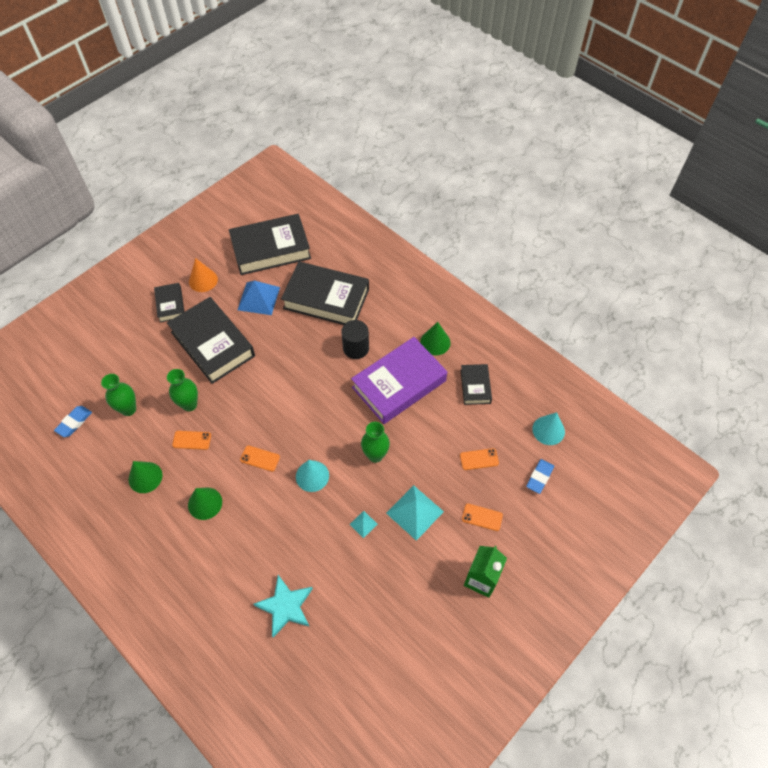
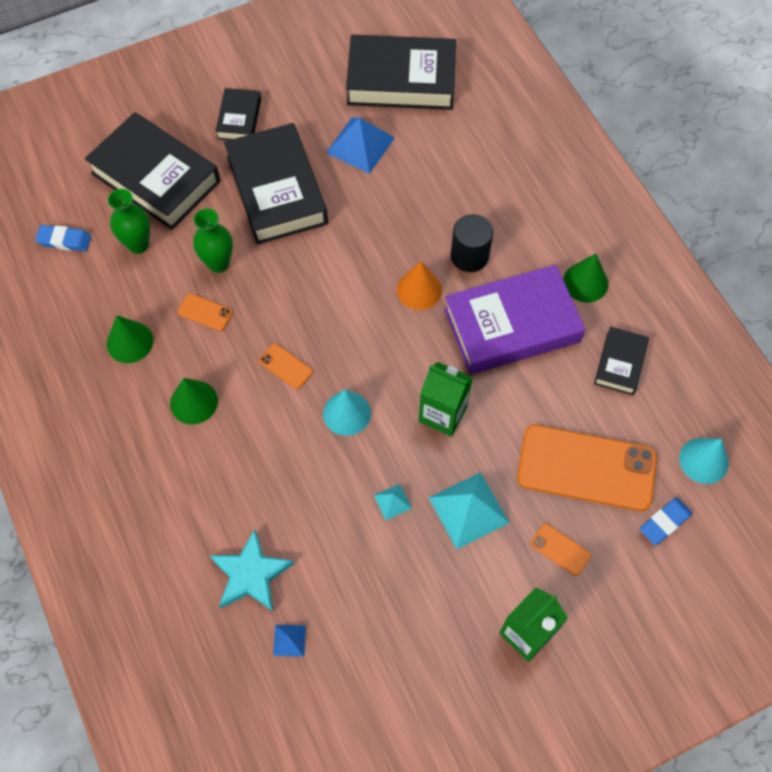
camera: 20 degrees right, 5 degrees up
blue eraser [54,406,92,437] -> blue eraser turned 45 degrees clockwise [35,225,91,251]
orange cone [189,258,218,292] -> orange cone moved to [397,261,442,310]
black book [281,262,369,325] -> black book moved to [85,112,220,230]
green vase [361,422,390,463] -> green carton [419,362,473,437]
orange phone [460,448,499,470] -> orange phone [517,425,657,511], size x2.43
none -> blue pyramid [273,625,306,657]

